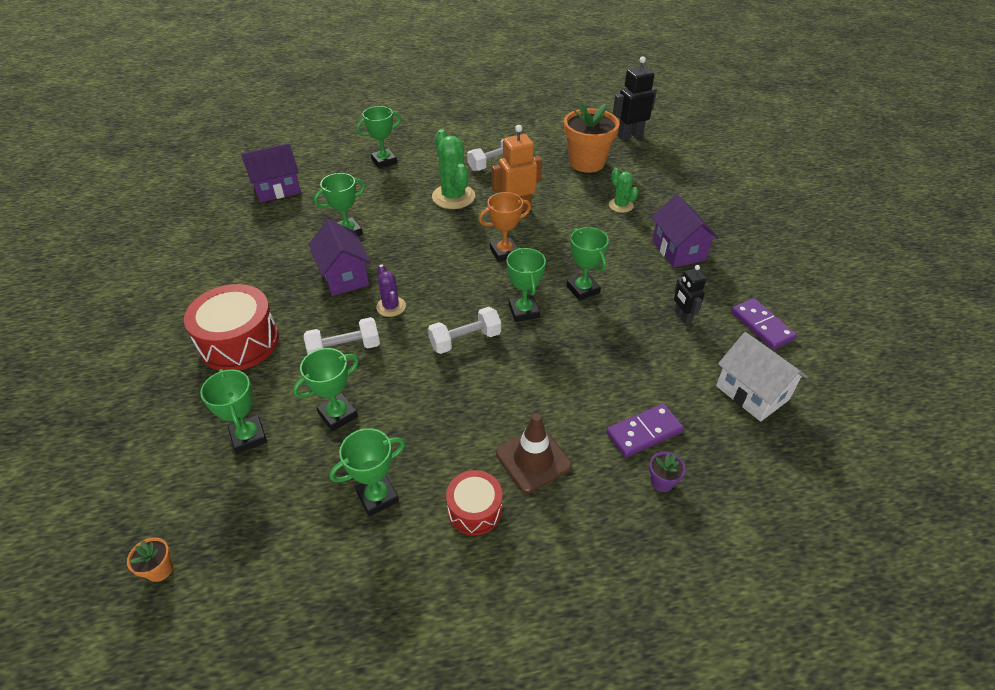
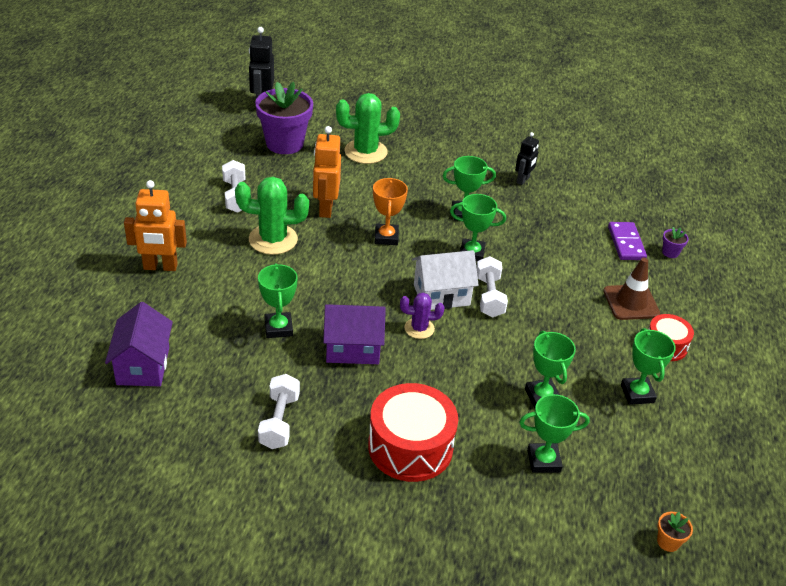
camera: 70 degrees left, 5 degrees down
white dumbbell [304,317,380,354] -> white dumbbell moved to [258,374,300,449]
green trophy [357,106,401,168] -> orange robot [124,180,187,271]
orange flower pot [564,102,619,173] -> purple flower pot [255,82,313,154]
green cactus [609,168,638,213] -> green cactus [336,93,400,164], size x1.76
purple house [651,194,719,268] -> none
black robot [674,265,706,325] -> black robot turned 60 degrees counterclockwise [515,132,539,185]
white house [716,332,808,422] -> white house moved to [412,250,479,310]
purple domino [731,298,797,349] -> none

